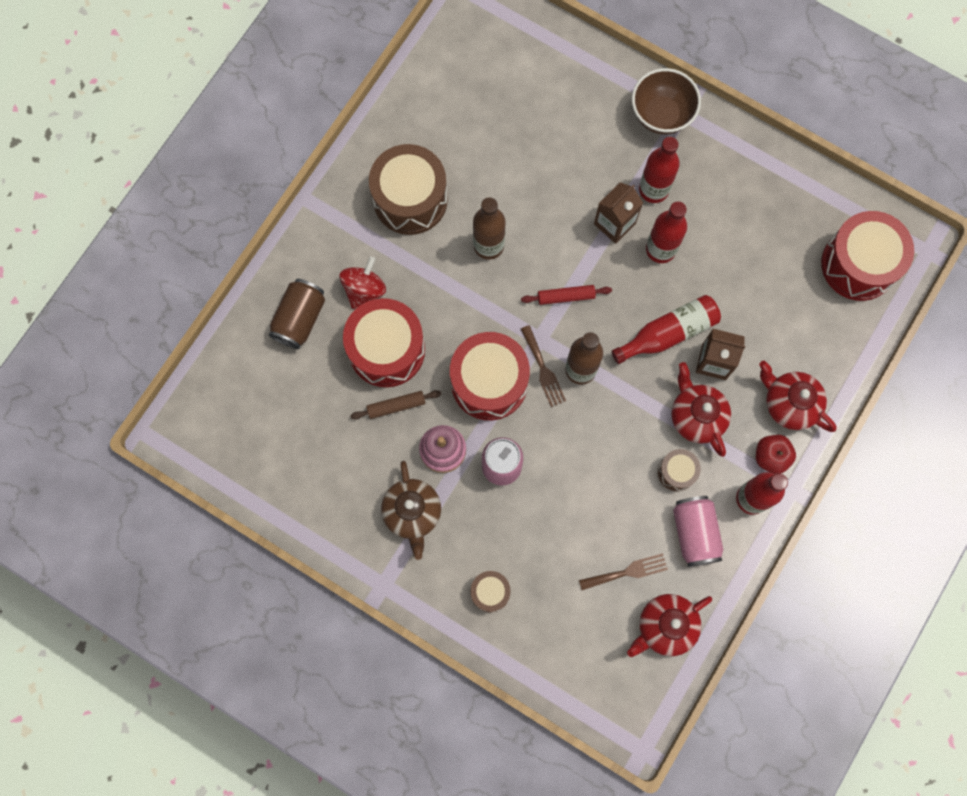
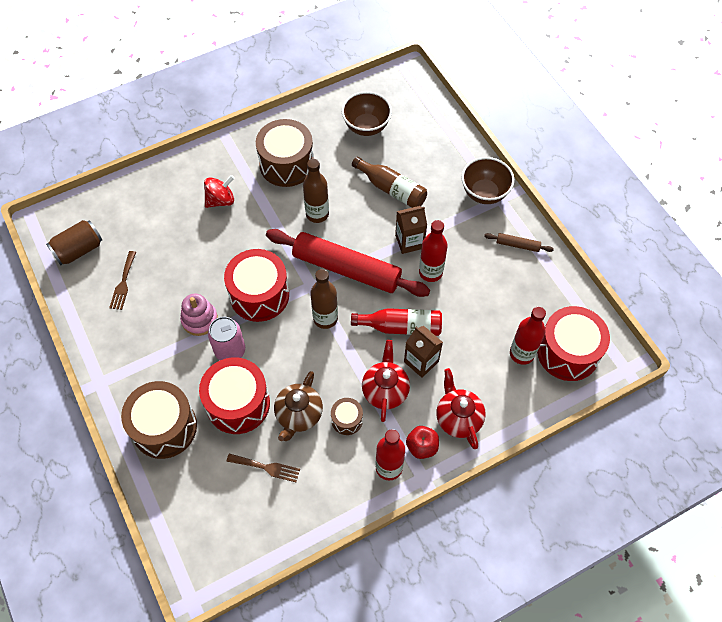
camera: 30 degrees right, 15 degrees down
brown can [269,279,325,349] -> brown can moved to [46,220,102,266]
red drum [343,298,425,387] -> red drum moved to [199,357,270,434]
brown rolling pin [350,390,441,420] -> brown rolling pin moved to [484,233,554,252]
brown teapot [381,461,441,560] -> brown teapot moved to [274,371,323,441]
brown drum [471,571,511,613] -> brown drum [121,381,197,459], size x2.04
red rolling pin [521,285,612,305] -> red rolling pin [266,229,430,297], size x2.48
brown fork [521,325,566,407] -> brown fork moved to [109,251,136,310]
red teapot [627,594,712,657] -> none
red bottle [639,137,680,203] -> red bottle moved to [510,307,546,365]
pink can [673,496,723,567] -> none
none -> brown bowl [342,91,392,136]
none -> brown bottle [352,157,427,208]

